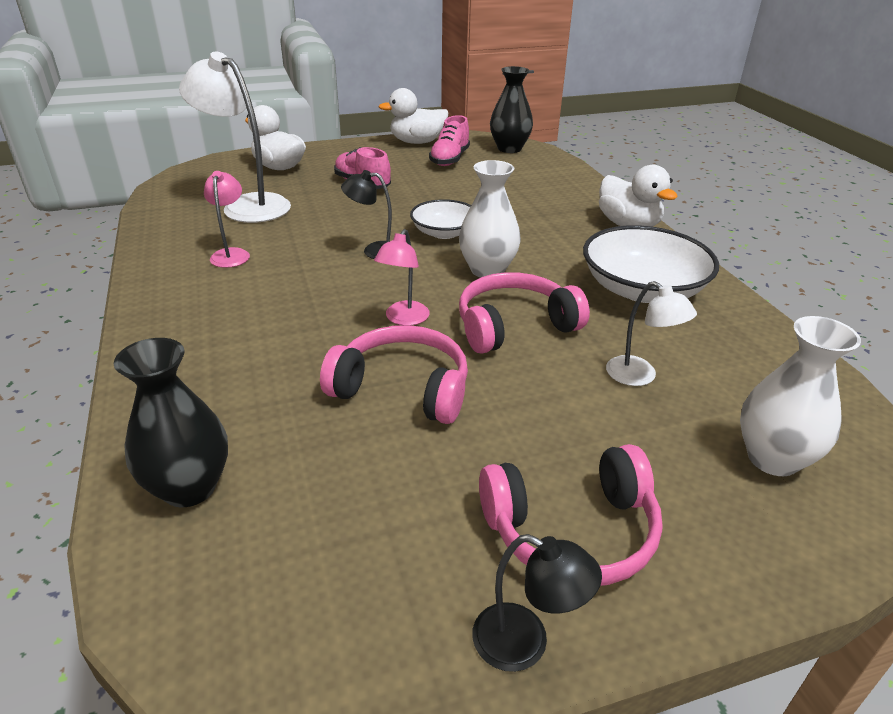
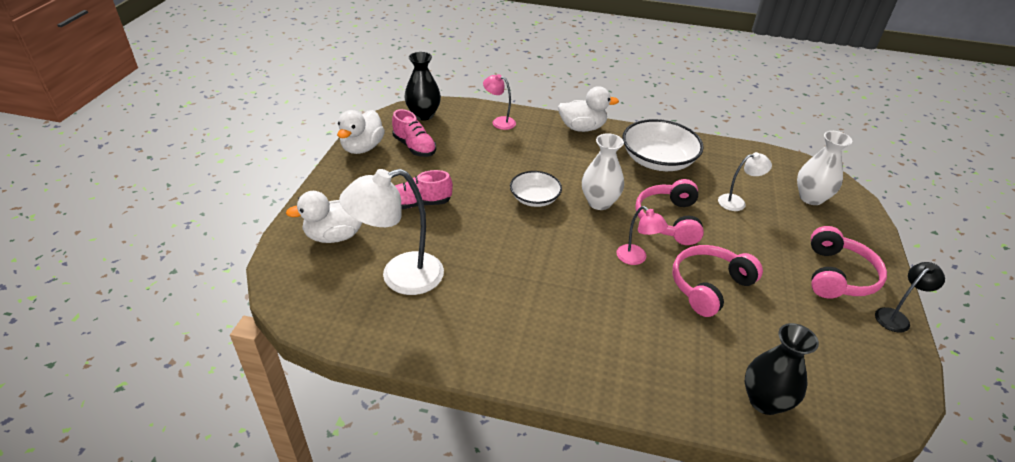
camera: 60 degrees left, 5 degrees up
pink lamp [204,171,250,268] -> pink lamp moved to [483,74,516,130]
black lamp [341,170,392,259] -> none

